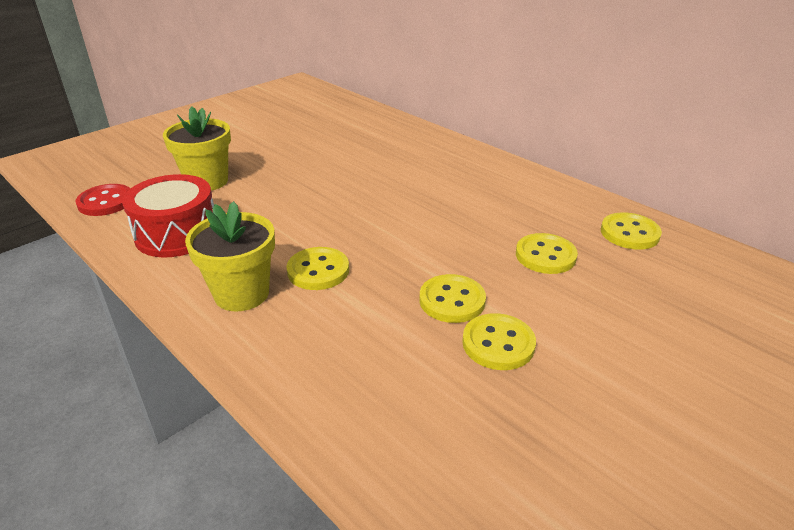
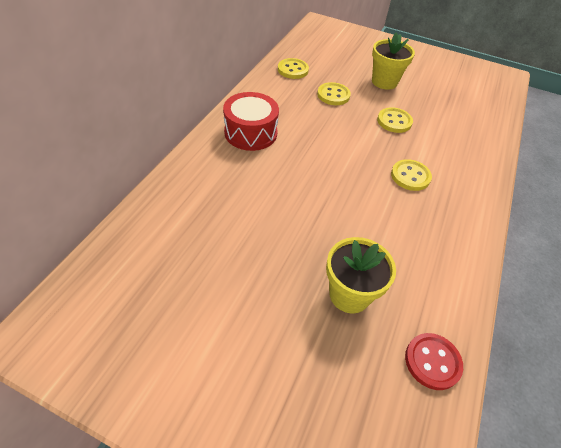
camera: 115 degrees left, 15 degrees up
red drum [122,174,214,257] -> red drum moved to [223,92,279,151]
yellow flower pot [185,201,275,312] -> yellow flower pot moved to [372,33,415,90]
yellow button [462,313,536,370] -> none

